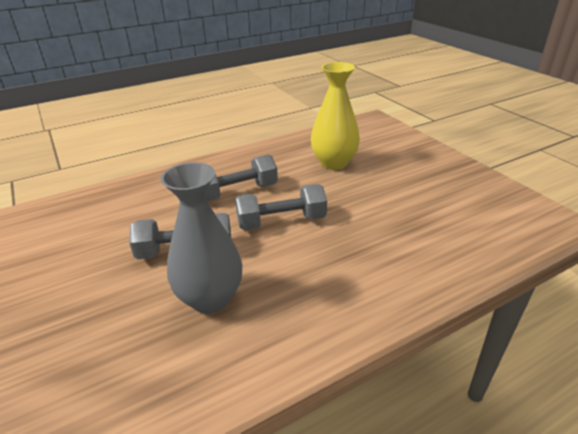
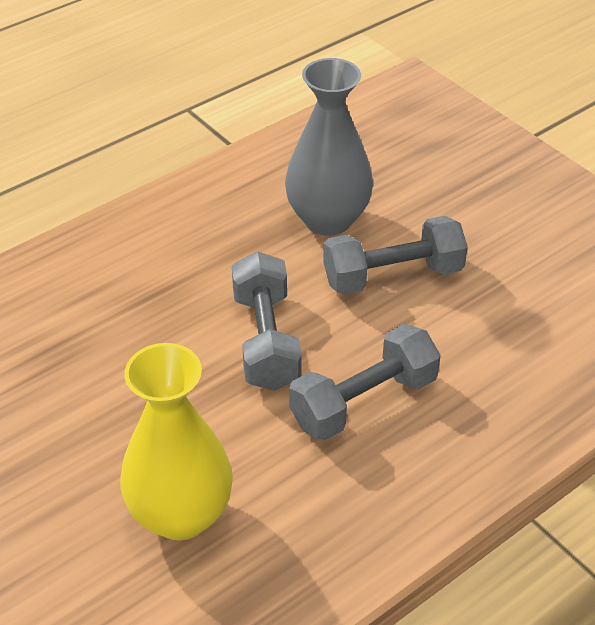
camera: 170 degrees right, 10 degrees up
grey dumbbell [235,184,327,230] -> grey dumbbell turned 75 degrees counterclockwise [232,251,302,391]

